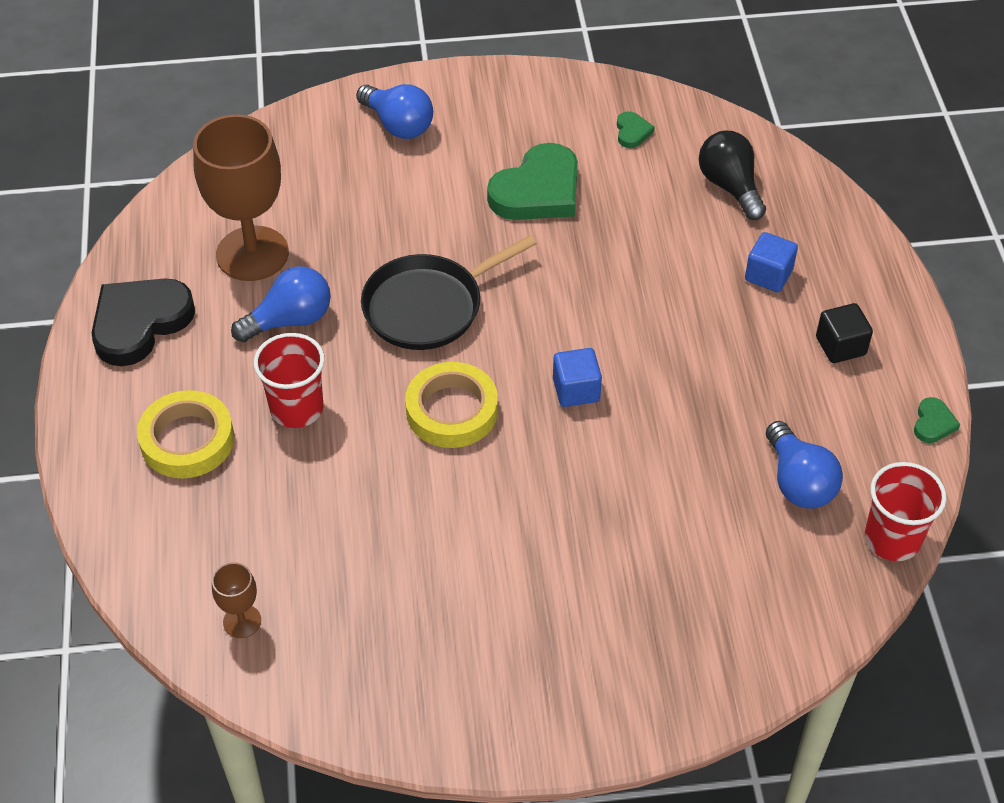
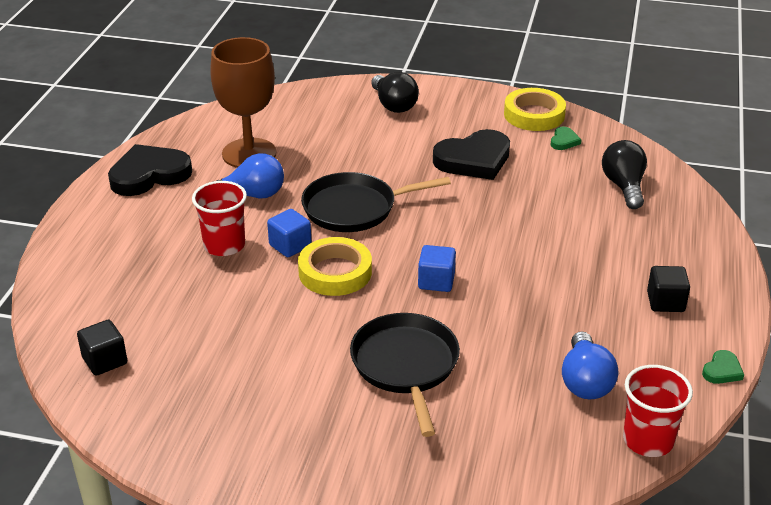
camera: 20 degrees right, 15 degrees down
yellow tape [137,390,234,478] -> yellow tape moved to [504,88,566,131]
brown goblet [212,562,261,638] -> black cube [77,320,127,376]
blue light bulb [356,84,433,139] -> black light bulb [371,72,419,113]
green heart [487,143,578,220] -> black heart [433,129,510,180]
blue cube [745,232,798,292] -> blue cube moved to [267,209,312,257]
none -> black pan [350,313,460,437]

